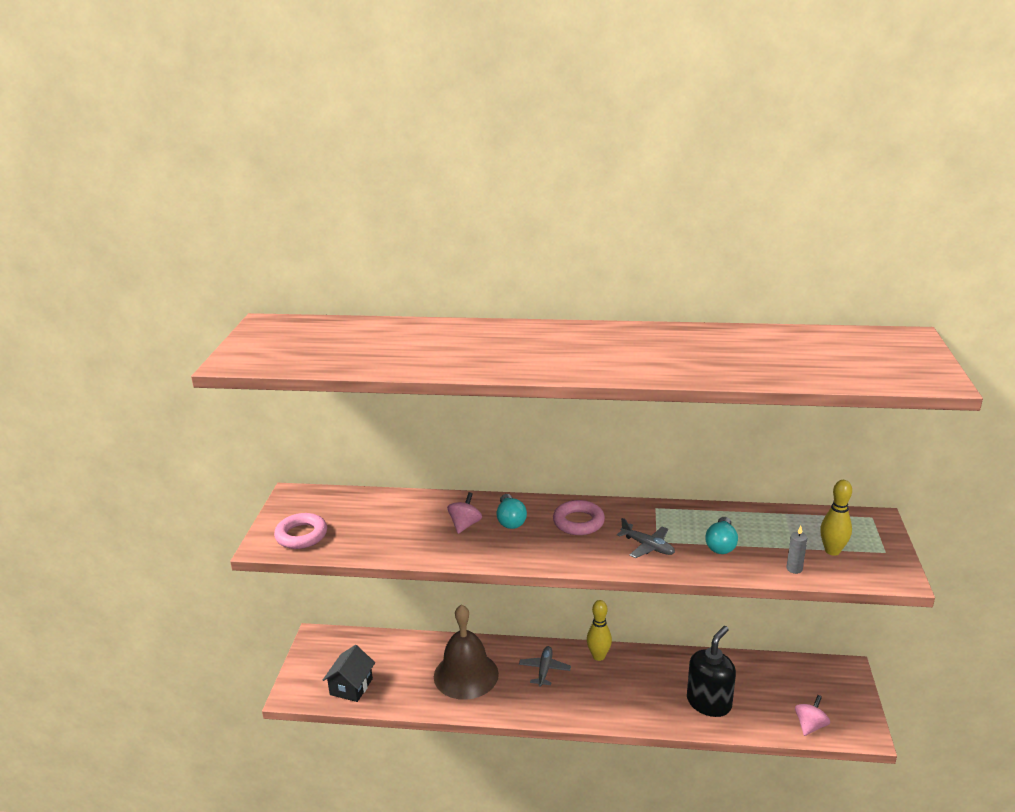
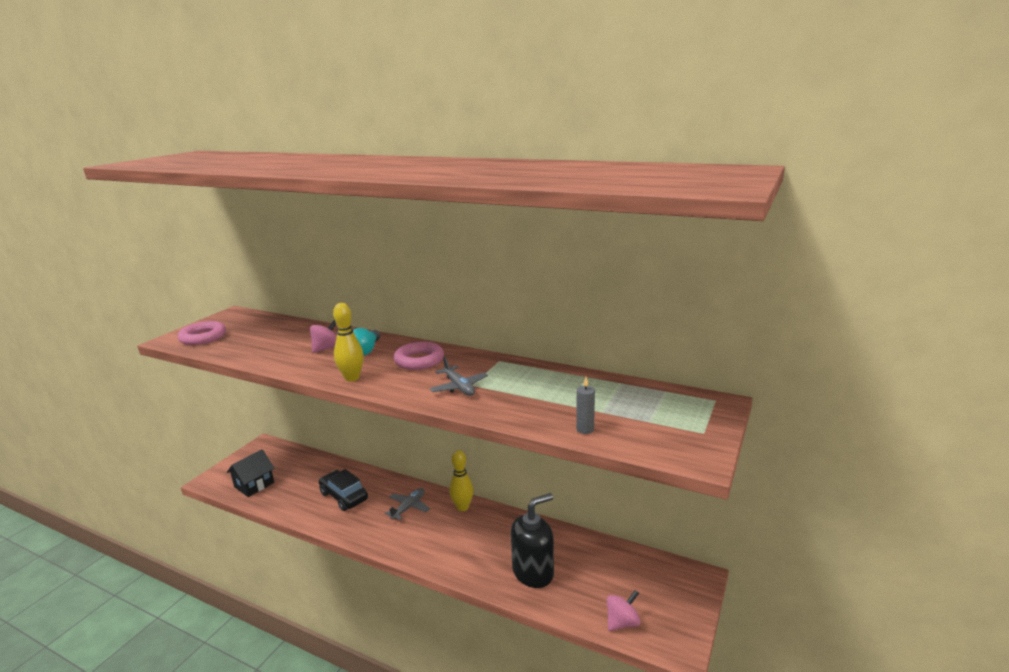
camera: 20 degrees right, 5 degrees down
brown bell [434,604,499,700] -> black car [319,469,368,511]
turquoise light bulb [705,517,738,554] -> none
yellow bowling pin [820,480,852,556] -> yellow bowling pin moved to [333,303,364,382]

